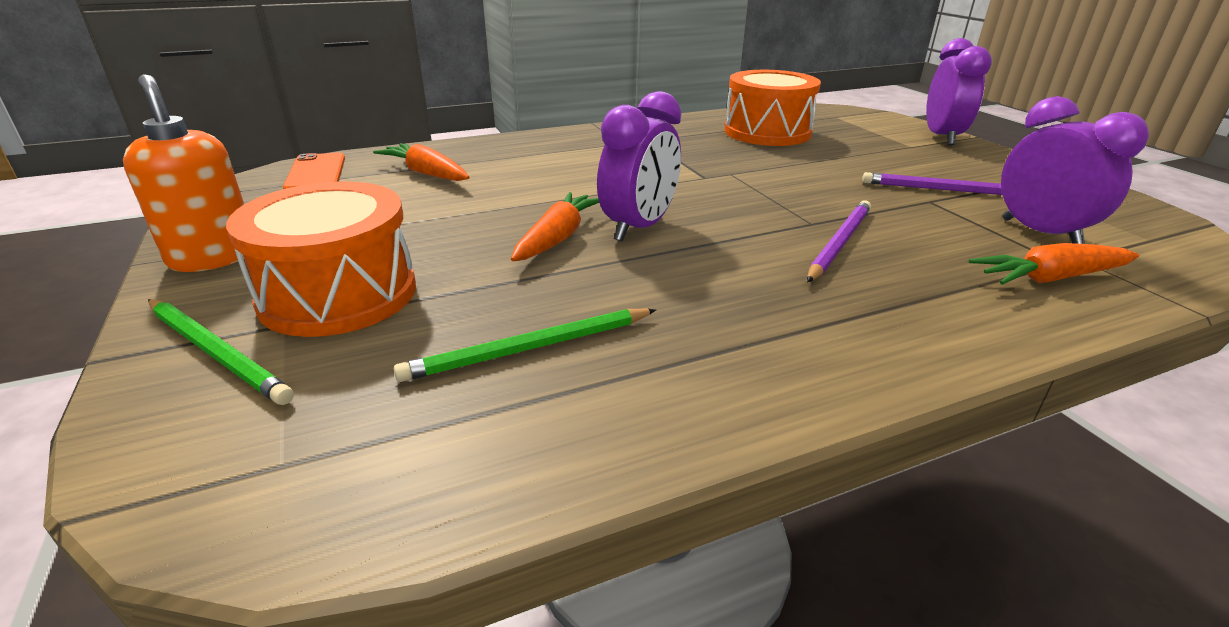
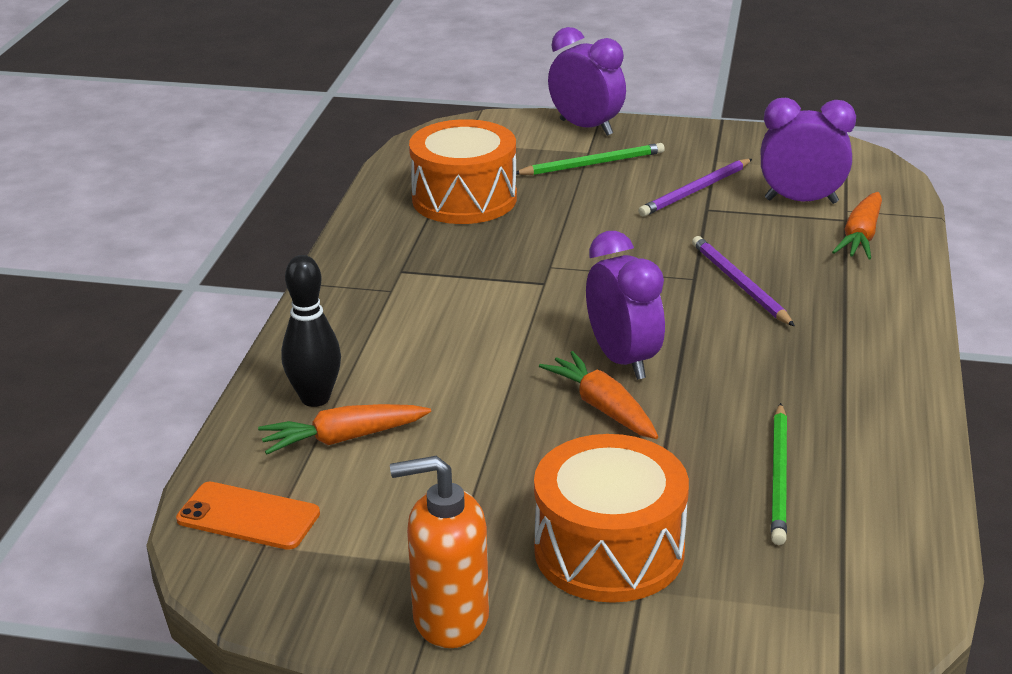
camera: 55 degrees left, 0 degrees up
green pencil [148,299,294,405] -> green pencil moved to [516,143,665,175]
none -> black bowling pin [281,255,341,407]

